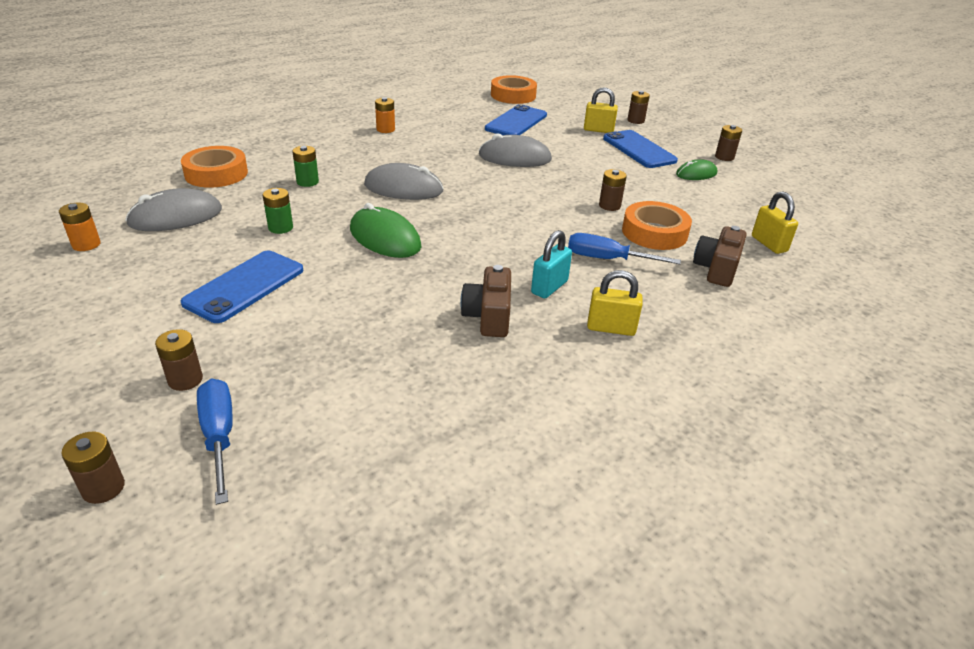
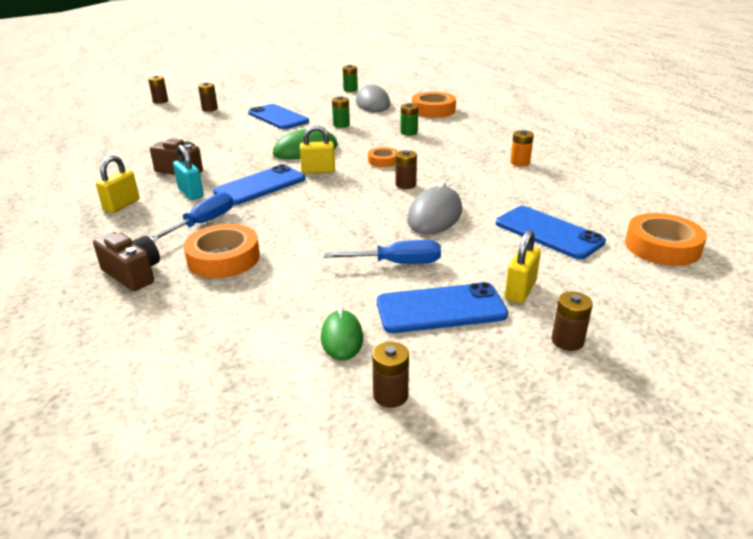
camera: 110 degrees right, 5 degrees down
orange battery [59,202,101,251] -> green battery [343,65,358,92]
blue screwdriver [197,379,233,505] -> blue screwdriver moved to [324,240,441,264]
grey mouse [364,163,444,200] -> orange tape [368,147,399,167]
brown battery [599,169,627,211] -> brown battery moved to [396,150,417,189]
yellow padlock [752,192,798,254] -> yellow padlock moved to [300,125,335,174]
none -> blue phone [213,164,305,205]

